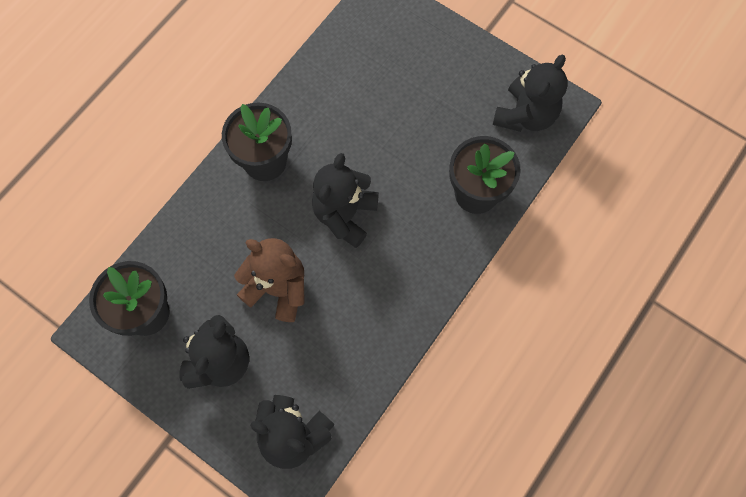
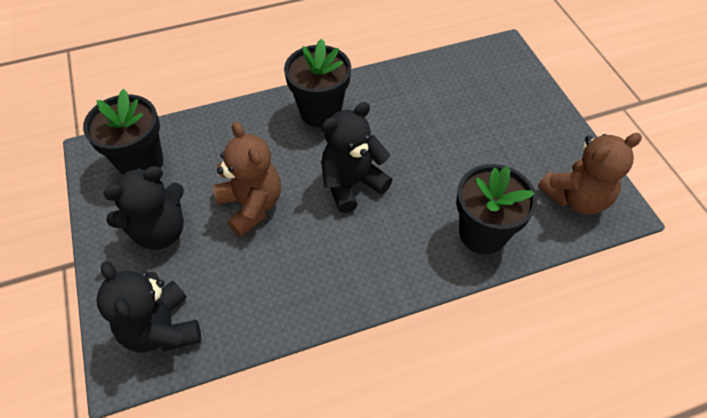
camera: 35 degrees right, 15 degrees down
black teddy bear [493,55,567,132] -> brown teddy bear [538,133,642,214]

